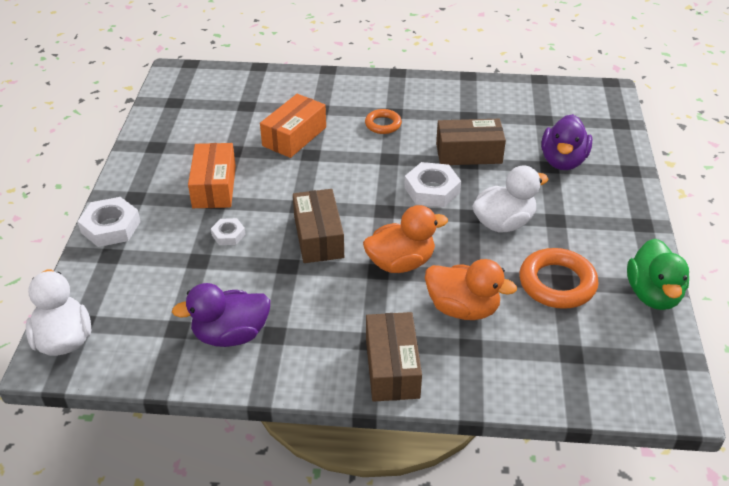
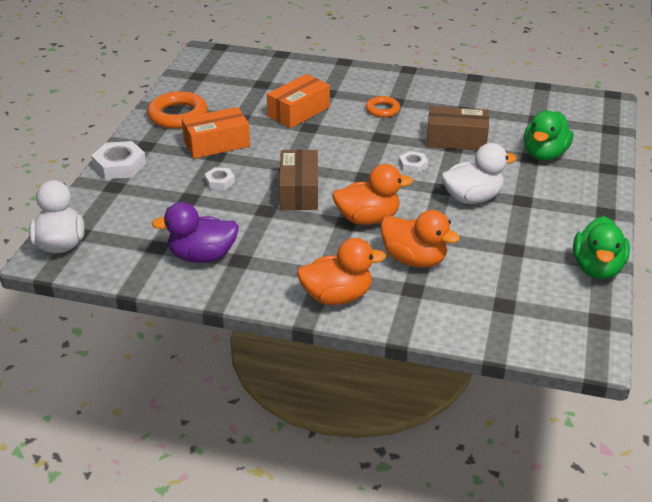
camera: 10 degrees right, 5 degrees down
orange box [188,143,236,208] -> orange box turned 60 degrees clockwise [182,107,250,159]
brown box [366,312,422,402] -> orange duck [297,238,386,305]
white nut [404,162,461,207] -> white nut [399,151,428,174], size x0.57
orange ring [519,248,598,309] -> orange ring moved to [147,91,208,129]
purple duck [541,114,592,170] -> green duck [524,111,573,161]

